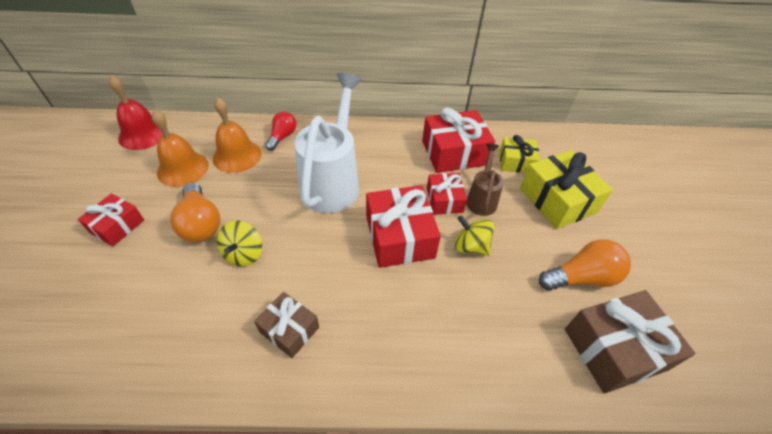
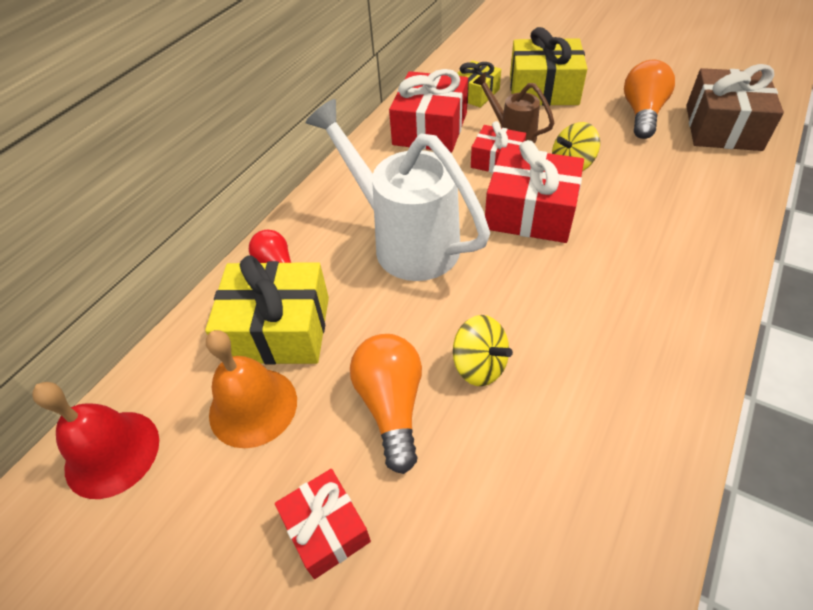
camera: 55 degrees left, 0 degrees up
orange light bulb [170,182,220,242] -> orange light bulb turned 105 degrees counterclockwise [350,334,422,474]
orange bell [213,98,262,173] -> yellow gift [205,255,329,365]
brown gift [254,292,319,358] -> none

